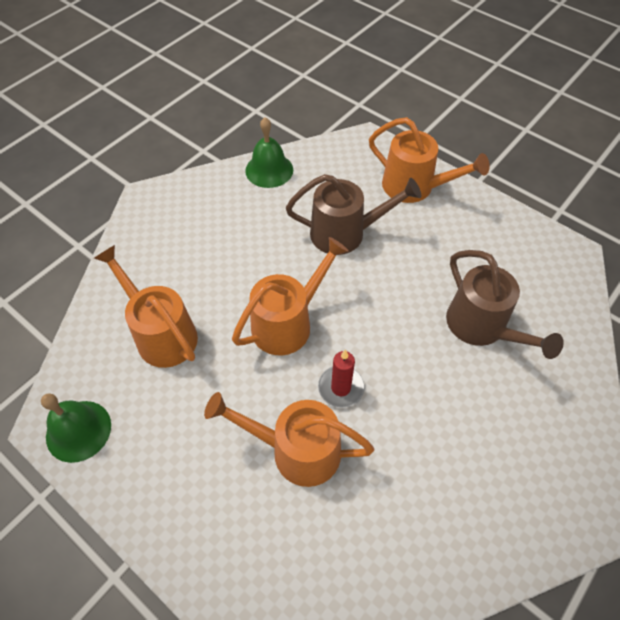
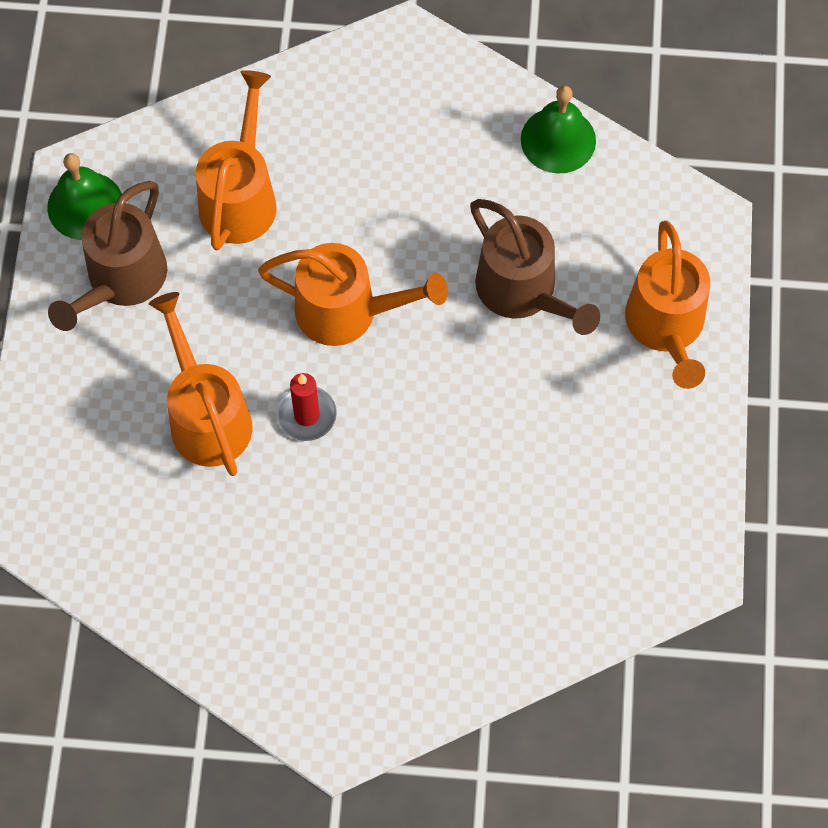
camera: 55 degrees right, 10 degrees up
brown watering can [446,250,564,359] -> brown watering can moved to [48,181,167,331]

